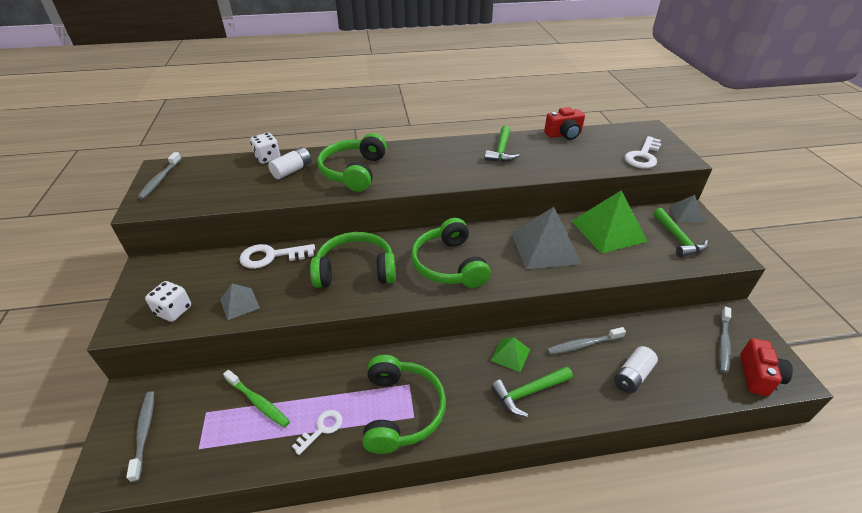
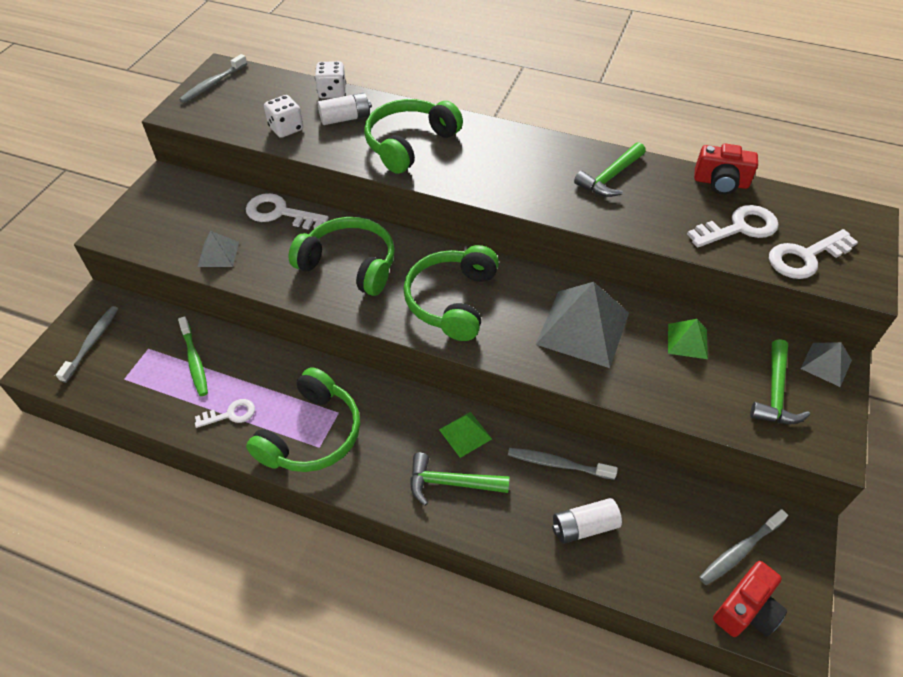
camera: 30 degrees right, 10 degrees up
white dice [145,281,191,322] -> white dice moved to [264,95,303,138]
green pyramid [572,190,648,253] -> green pyramid [668,319,708,359], size x0.51
none -> white key [687,205,779,248]

